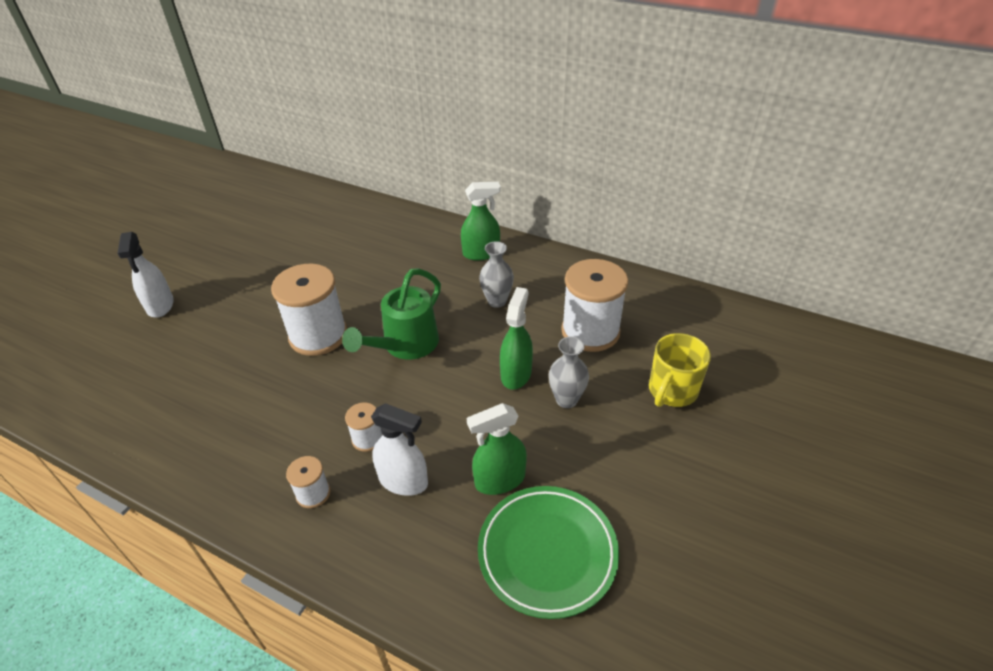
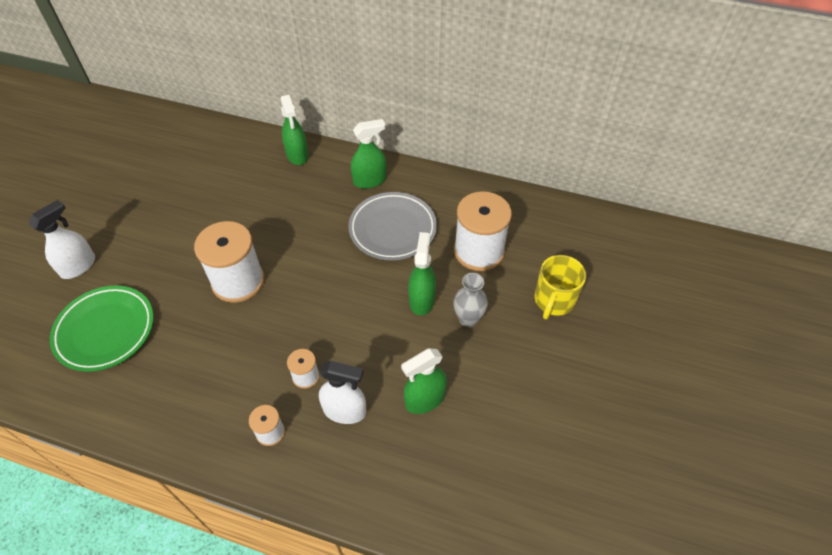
camera: 10 degrees left, 10 degrees up
white spray bottle [117,232,174,318] -> white spray bottle turned 120 degrees counterclockwise [29,200,95,279]
green watering can [342,268,441,359] -> none
green plate [478,486,619,619] -> green plate moved to [50,286,154,372]
grey vase [479,241,514,308] -> grey plate [348,192,437,260]
none -> green spray bottle [281,95,308,165]

